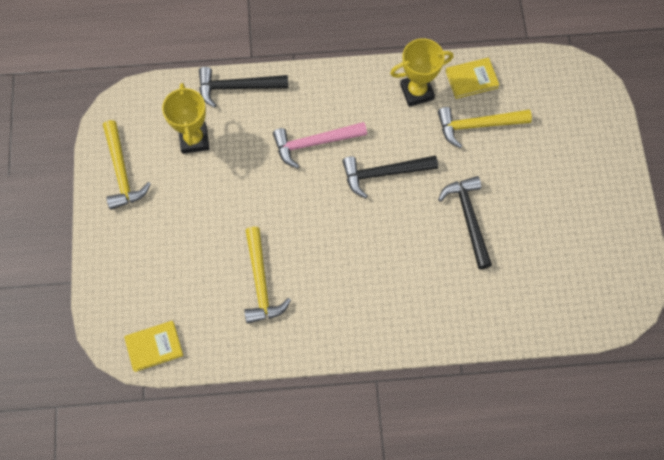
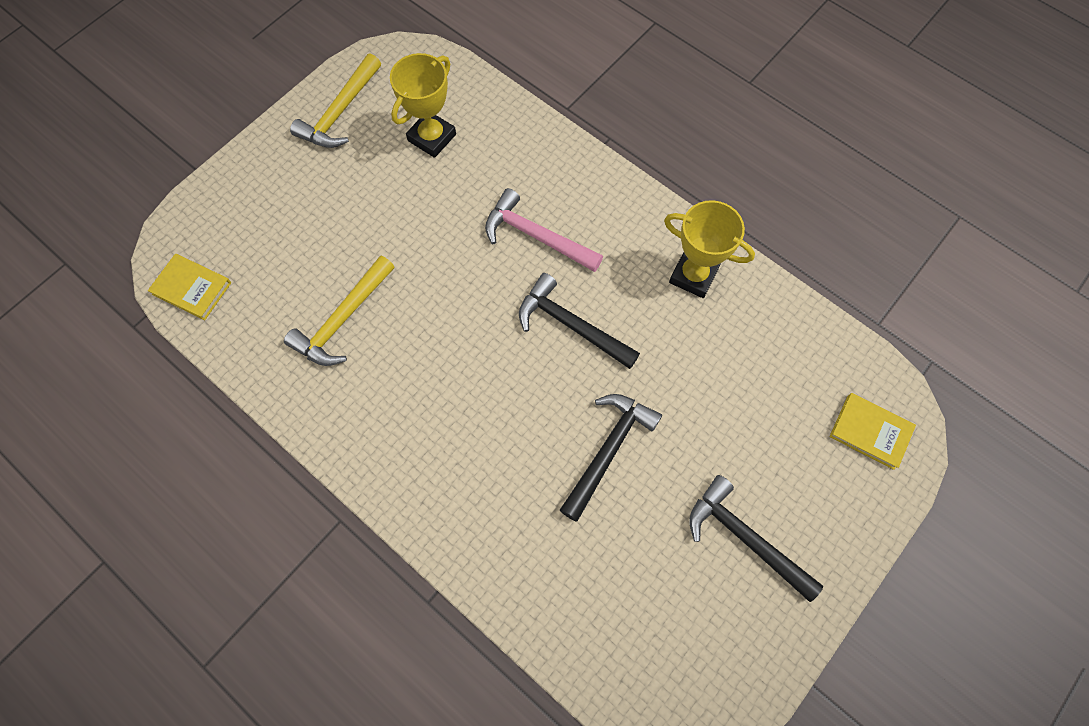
camera: 45 degrees right, 0 degrees up
black hammer [199,67,288,108] -> black hammer moved to [689,475,824,602]
yellow hammer [438,107,532,148] -> none
yellow book [446,58,499,99] -> yellow book moved to [829,393,916,470]

